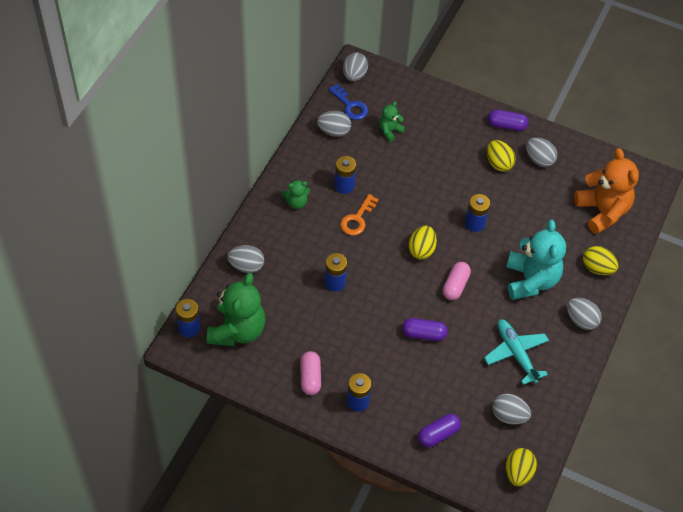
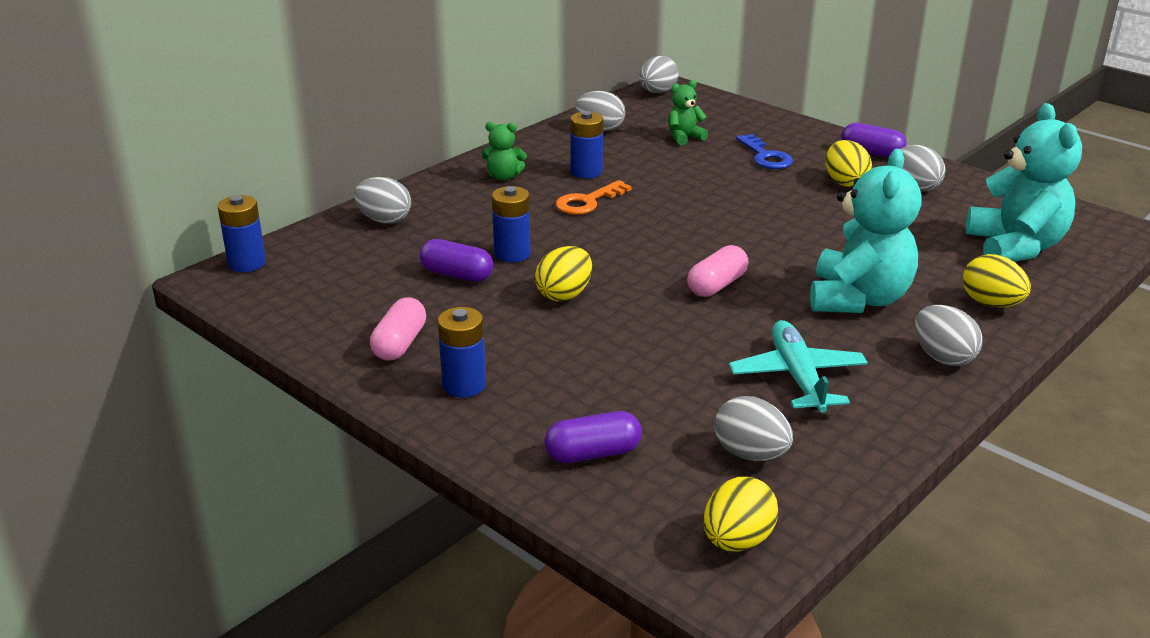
camera: 20 degrees right, 25 degrees down
green teddy bear [207,273,265,346] -> none
blue key [329,84,368,120] -> blue key moved to [736,134,793,169]
purple capsule [402,318,448,341] -> purple capsule moved to [420,239,493,282]
yellow egg [408,226,437,260] -> yellow egg moved to [535,246,592,301]
blue battery [465,194,490,232] -> none
orange teddy bear [574,148,639,234] -> turquoise teddy bear [966,103,1082,262]

